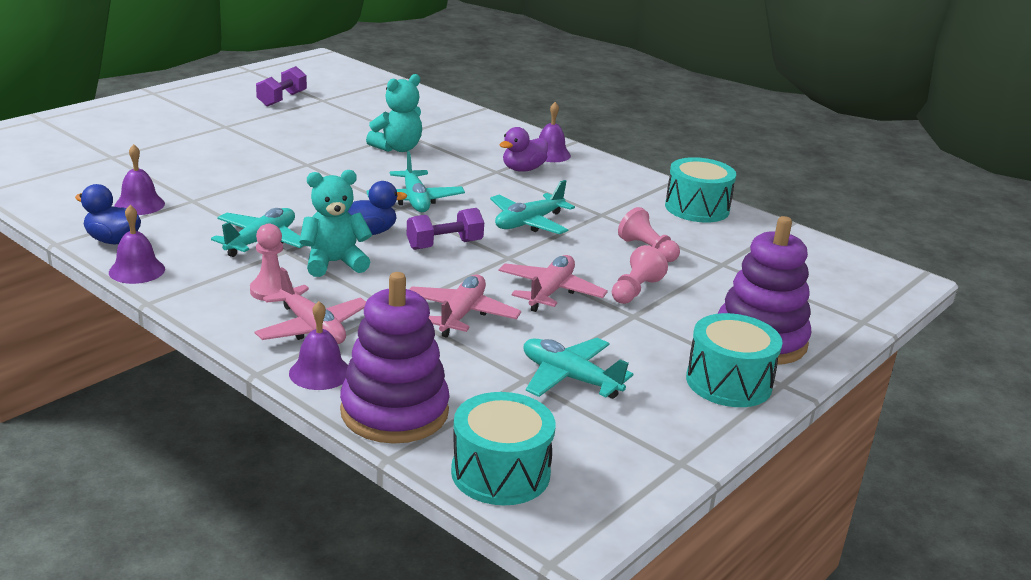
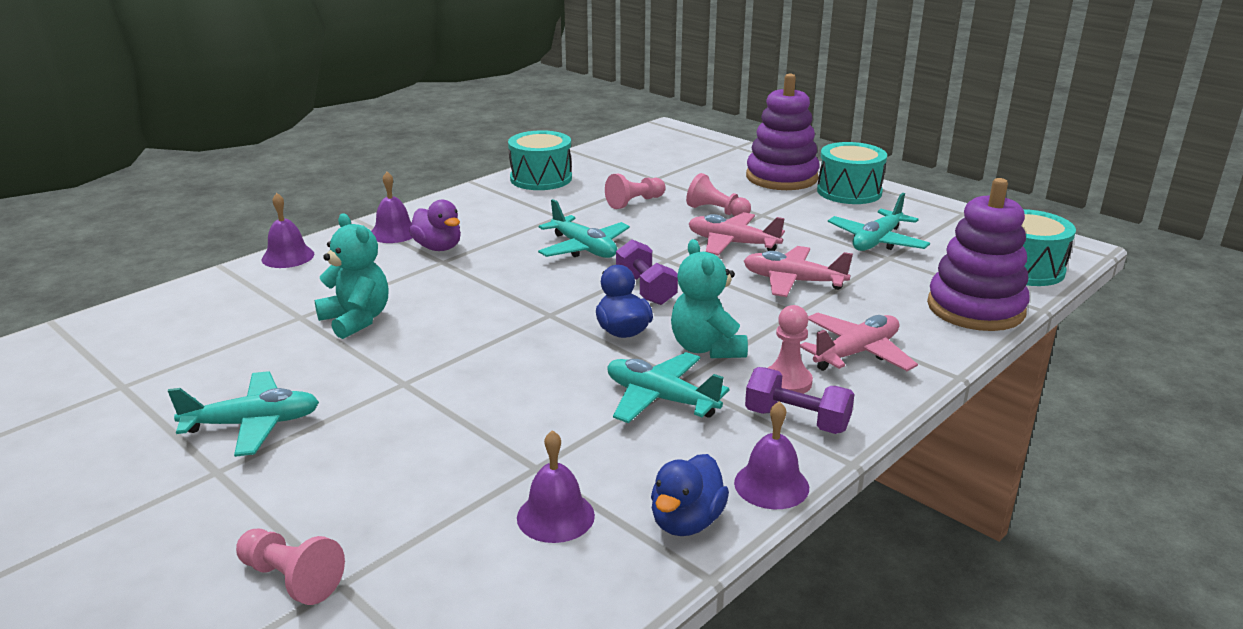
camera: 85 degrees left, 0 degrees up
purple dumbbell [256,66,307,107] -> purple dumbbell moved to [745,367,855,434]
purple bell [289,301,348,390] -> purple bell moved to [262,193,314,268]
turquoise plane [366,151,465,212] -> turquoise plane moved to [168,371,319,457]
none -> pink pawn [236,529,345,605]

